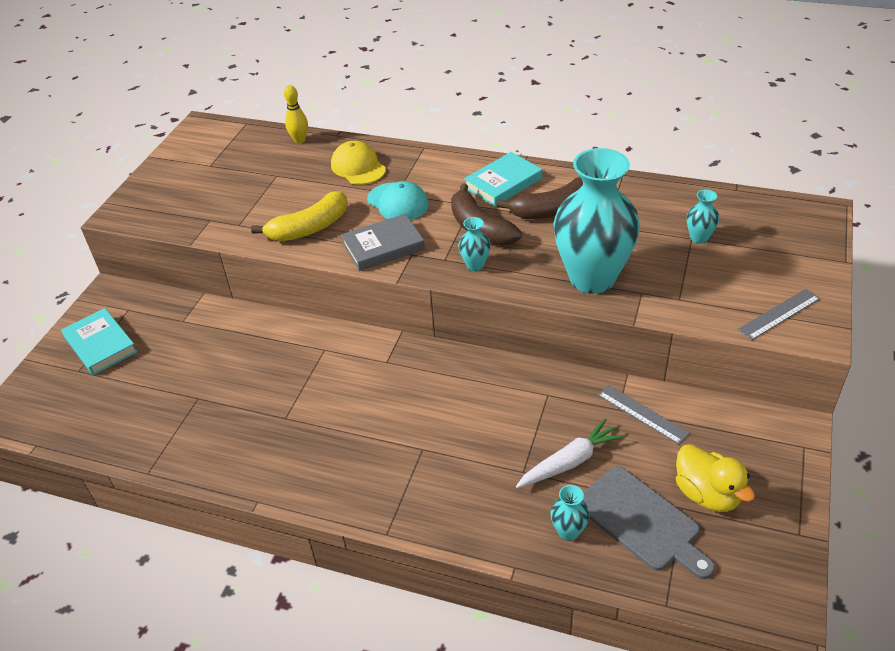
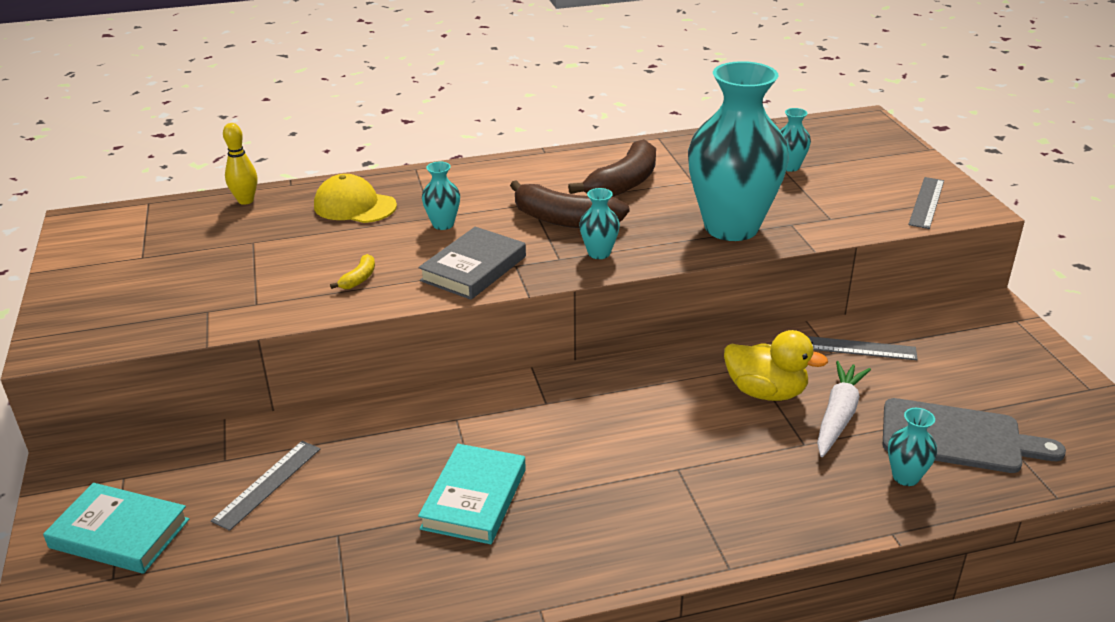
camera: 35 degrees left, 10 degrees down
yellow banana [251,191,348,241] -> yellow banana [330,254,375,289], size x0.45
turquoise cap [367,181,429,220] -> turquoise vase [422,162,460,230]
turquoise book [464,152,542,207] -> turquoise book moved to [418,444,526,544]
yellow duck [676,444,755,512] -> yellow duck moved to [724,330,828,401]
none -> grey ruler [211,441,320,531]

